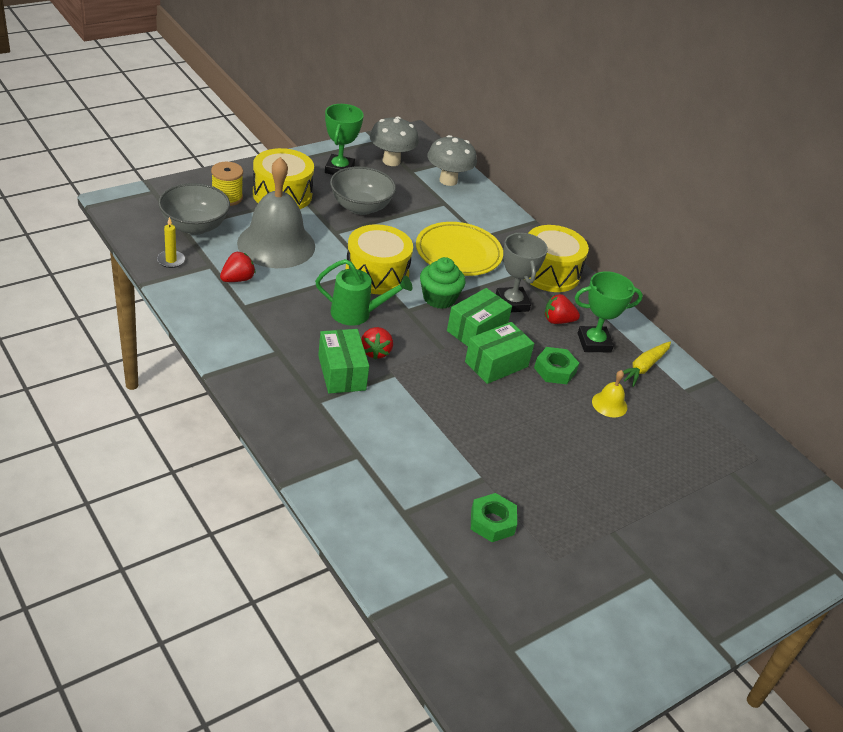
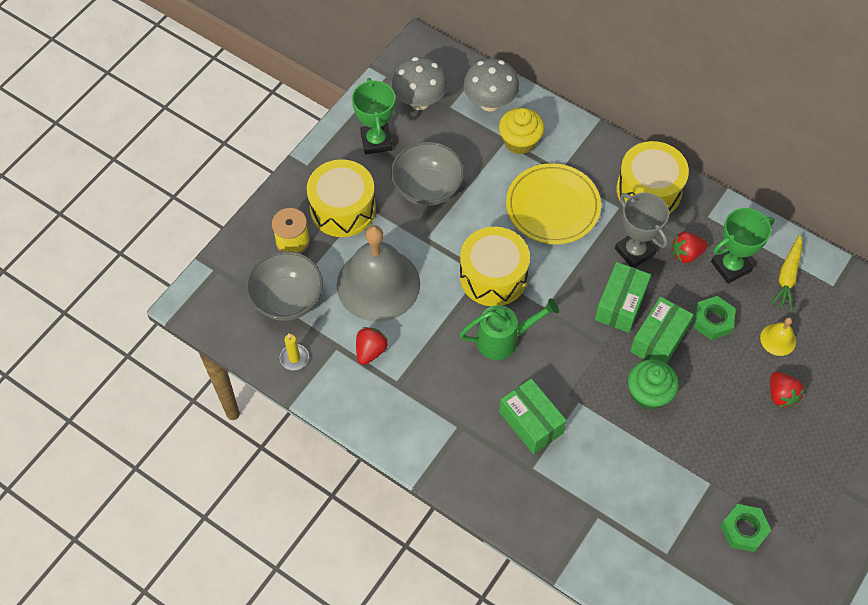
camera: 15 degrees left, 20 degrees up
red strawberry [361,327,393,359] -> red strawberry moved to [770,372,804,407]
green cupcake [420,257,465,309] -> green cupcake moved to [628,359,679,410]
none -> yellow cupcake [499,108,544,155]

